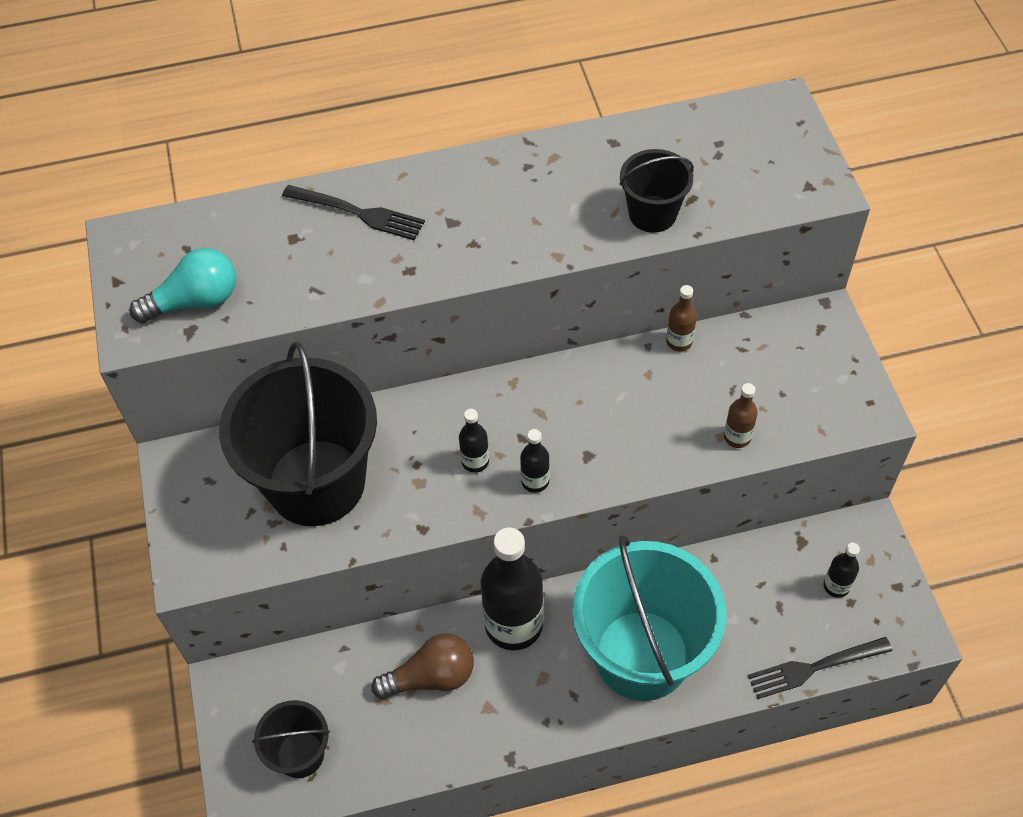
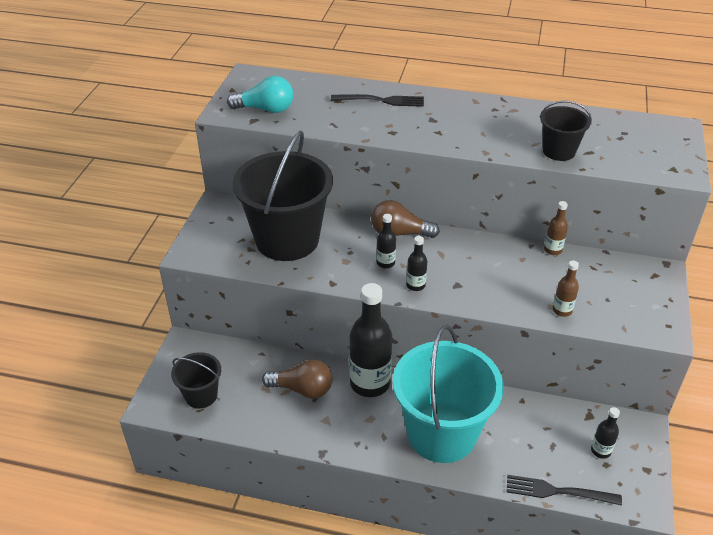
camera: 25 degrees right, 15 degrees down
black fork [282,185,425,240] -> black fork turned 45 degrees counterclockwise [331,94,424,107]
none -> brown light bulb [371,200,440,238]

